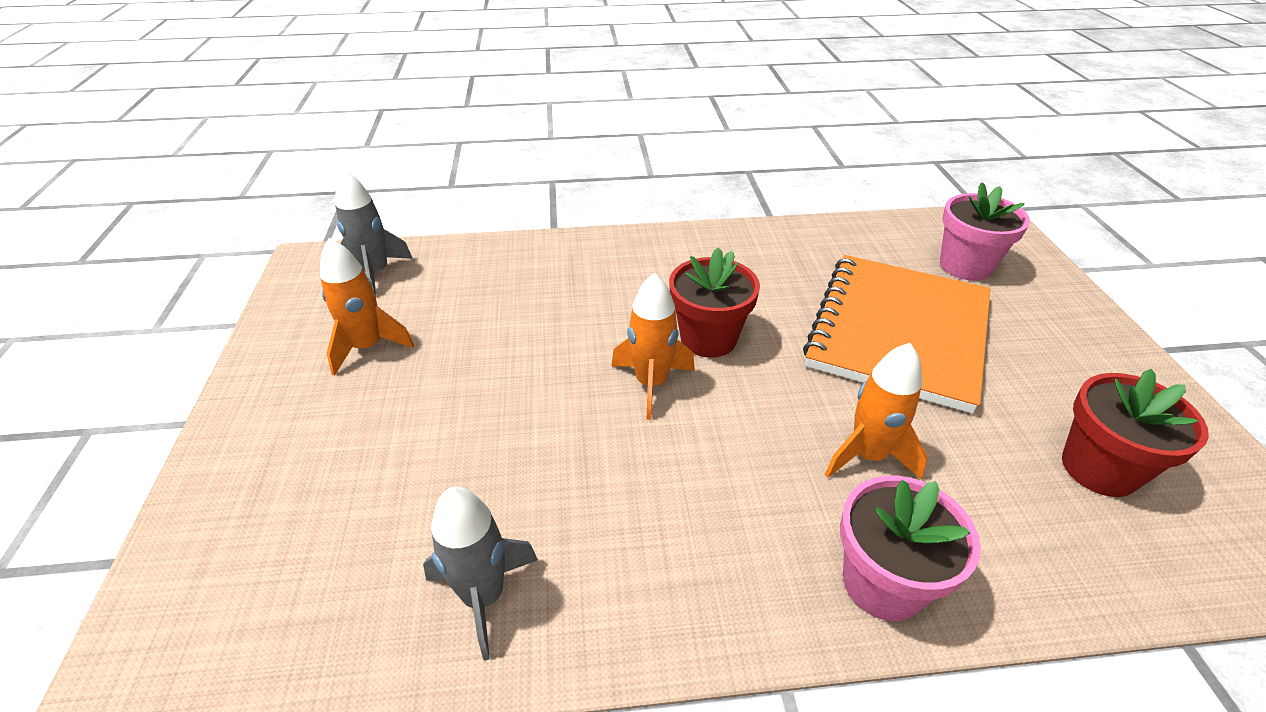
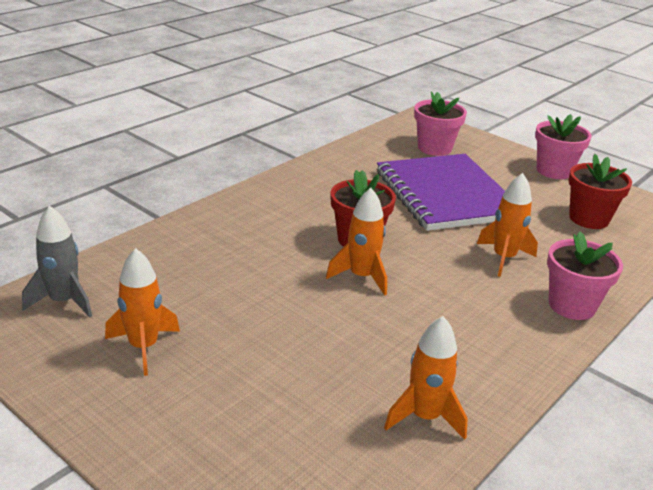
camera: 45 degrees left, 10 degrees down
grey rocket [423,487,538,661] -> orange rocket [384,316,468,440]
orange notebook [803,255,990,413] -> purple notebook [377,154,505,231]
none -> pink flower pot [535,114,592,179]

